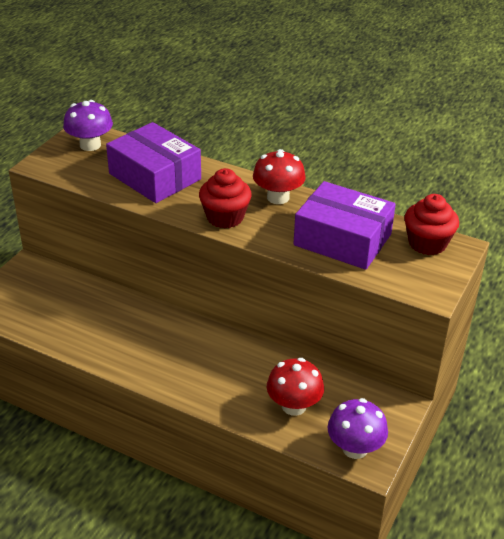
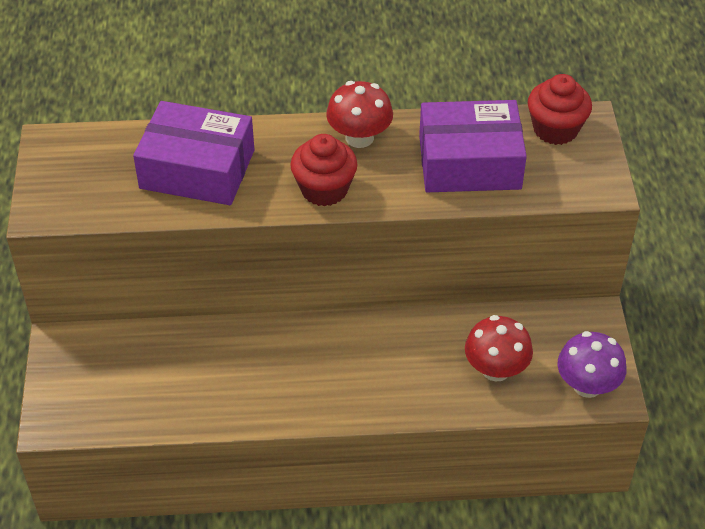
camera: 30 degrees left, 10 degrees up
purple mushroom [63,100,113,151] -> none

